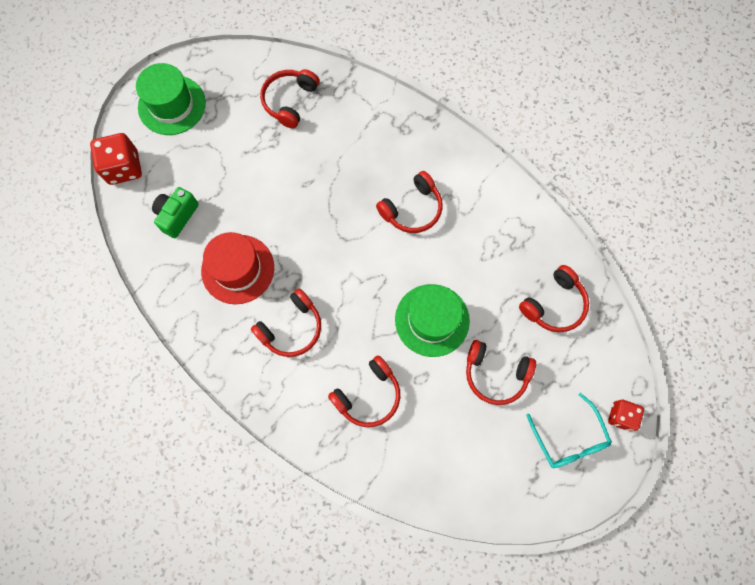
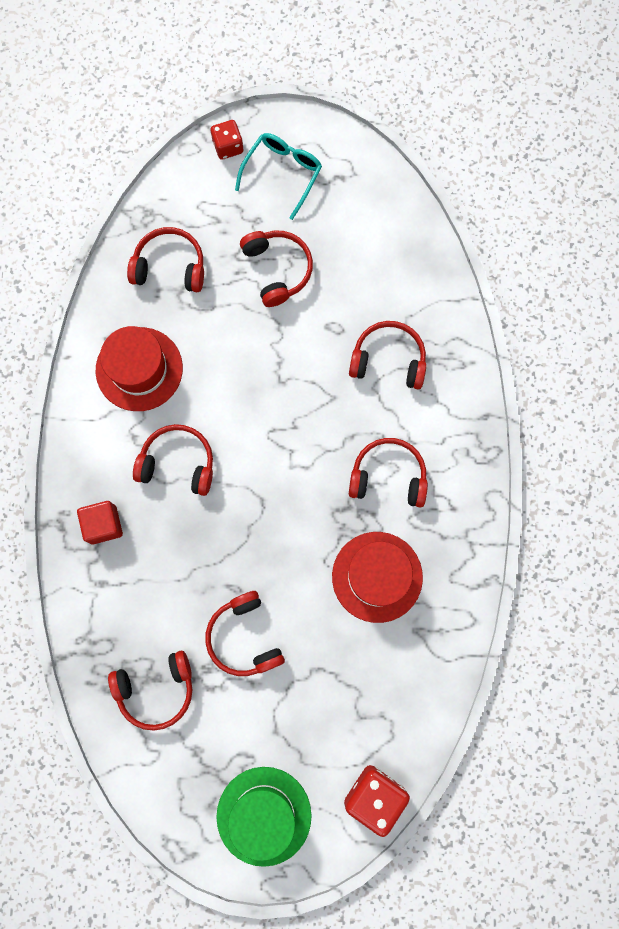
camera: 130 degrees left, 5 degrees up
green camera [152,187,199,238] -> none
green hat [395,284,470,357] -> none
none -> red cube [77,501,123,545]
none -> red hat [96,326,183,411]
none -> red headphones [205,591,285,676]

